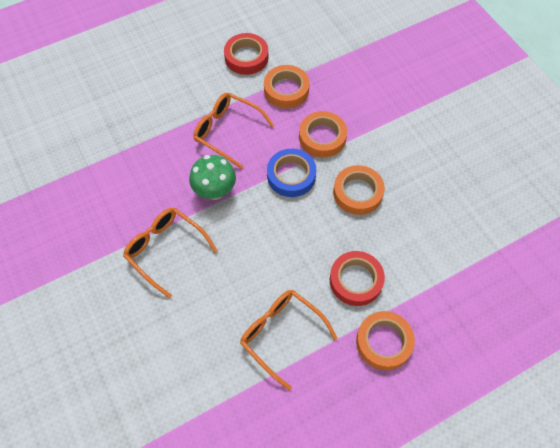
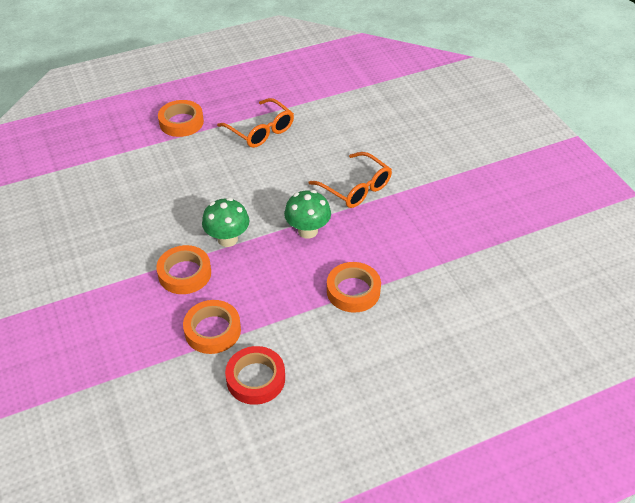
camera: 175 degrees left, 15 degrees down
orange glasses [193,93,274,169] -> none
blue tape [267,149,317,197] -> green mushroom [202,198,249,247]
red tape [330,251,385,306] -> none
orange tape [333,165,385,215] -> orange tape moved to [327,262,381,313]

